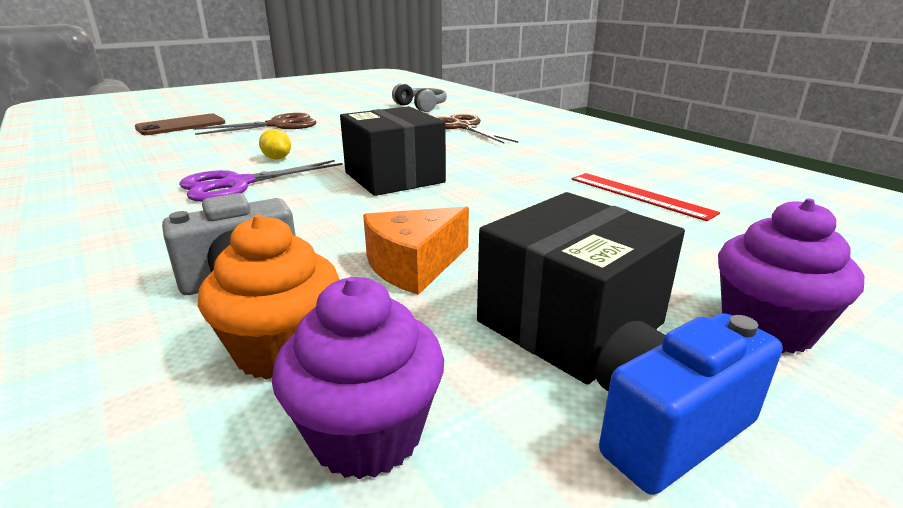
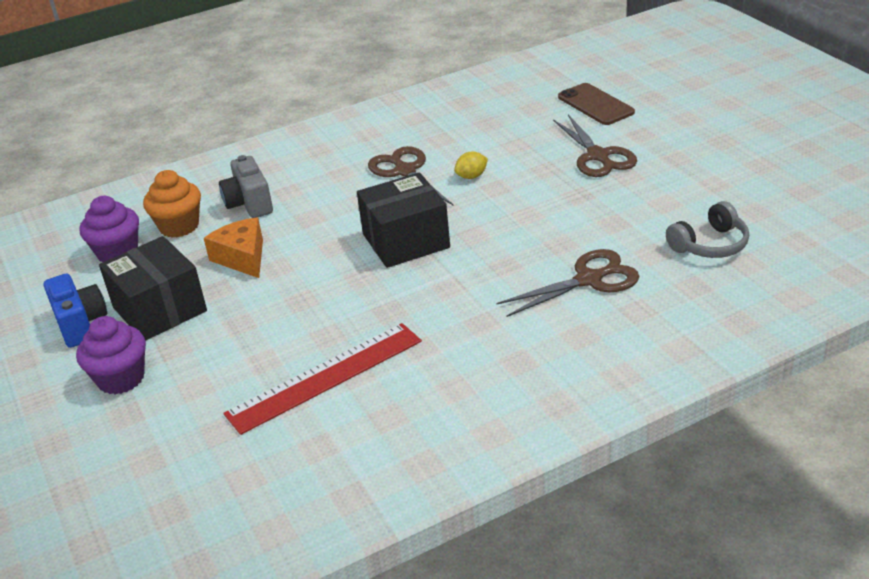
camera: 100 degrees right, 10 degrees up
purple scissors [179,160,343,202] -> brown scissors [368,146,454,206]
red ruler [571,173,720,221] -> red ruler [223,323,422,435], size x1.50

